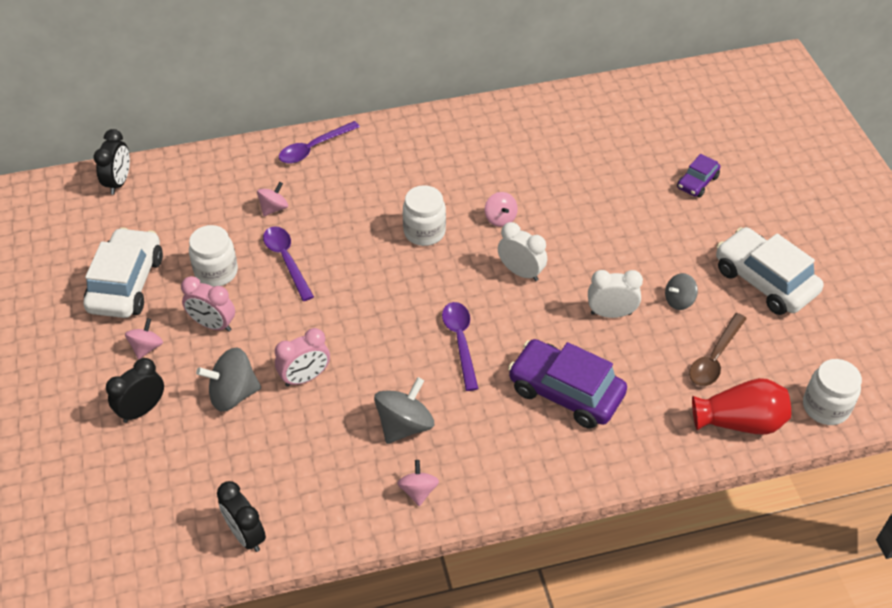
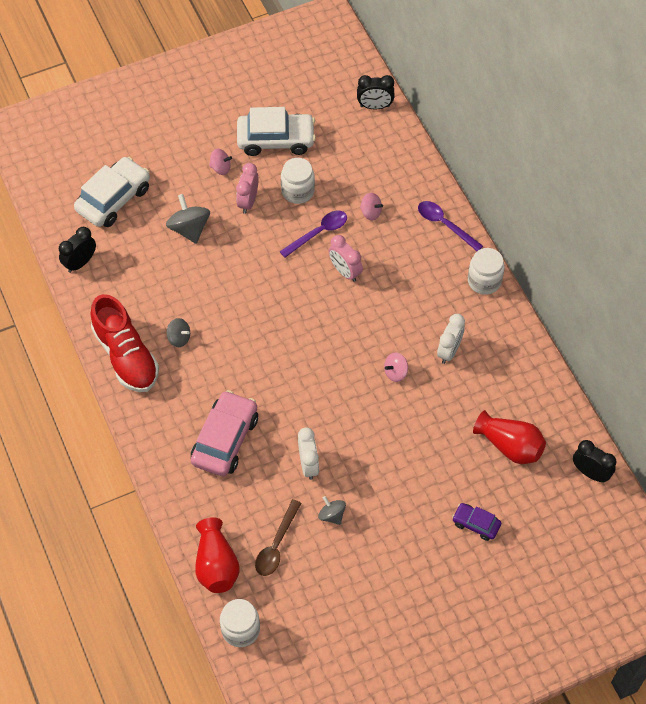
camera: 80 degrees right, 10 degrees up
black clock [106,358,164,423] -> black clock moved to [573,440,616,482]
pink clock [275,328,330,387] -> pink clock moved to [329,235,363,282]
grey spinning top [374,377,434,444] -> grey spinning top [166,318,190,347], size x0.60
pink spinning top [397,460,439,506] -> red shoe [91,294,159,392]
white jar [403,185,446,246] -> white jar moved to [468,248,505,295]
purple spoon [442,302,479,391] -> none
white clock [498,222,547,281] -> white clock moved to [437,314,465,364]
purple car [508,339,627,429] -> pink car [191,390,258,476]
brown spoon [689,313,747,386] -> brown spoon turned 90 degrees counterclockwise [255,499,301,576]
white car [716,227,824,315] -> white car moved to [74,157,150,227]
none -> red vase [473,410,546,464]

